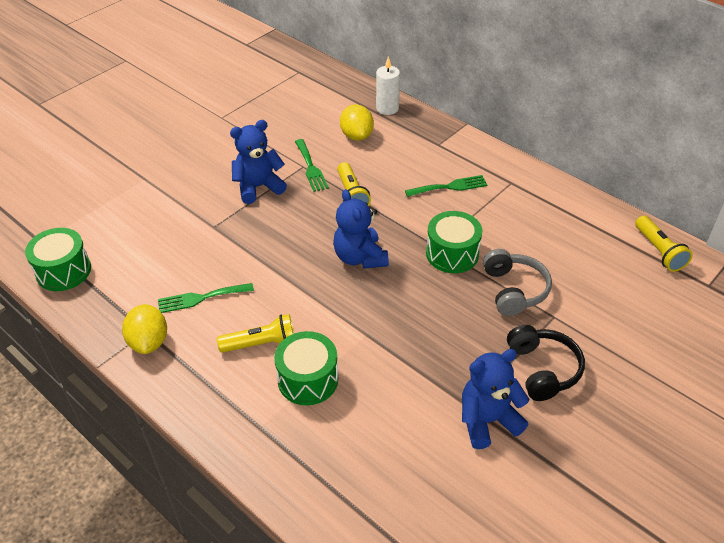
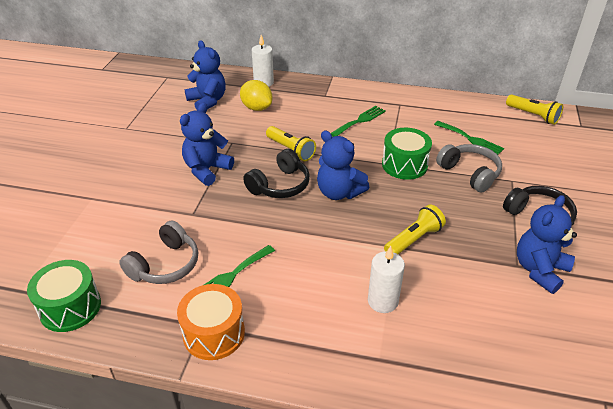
camera: 30 degrees left, 5 degrees down
yellow lemon [122,304,167,354] -> orange drum [177,284,245,360]
yellow flashlight [217,314,294,353] -> yellow flashlight moved to [384,205,446,254]
green drum [274,331,338,405] -> white candle [368,246,405,313]
green fork [295,139,329,192] -> green fork moved to [434,121,504,155]
none -> grey headphones [119,220,198,284]
none -> blue teddy bear [185,40,226,110]
none -> black headphones [243,149,310,198]

